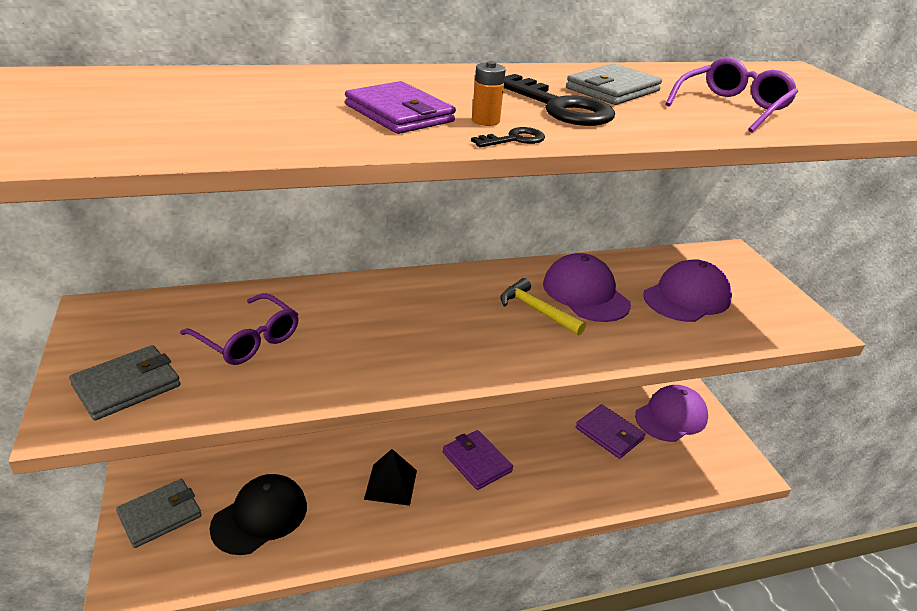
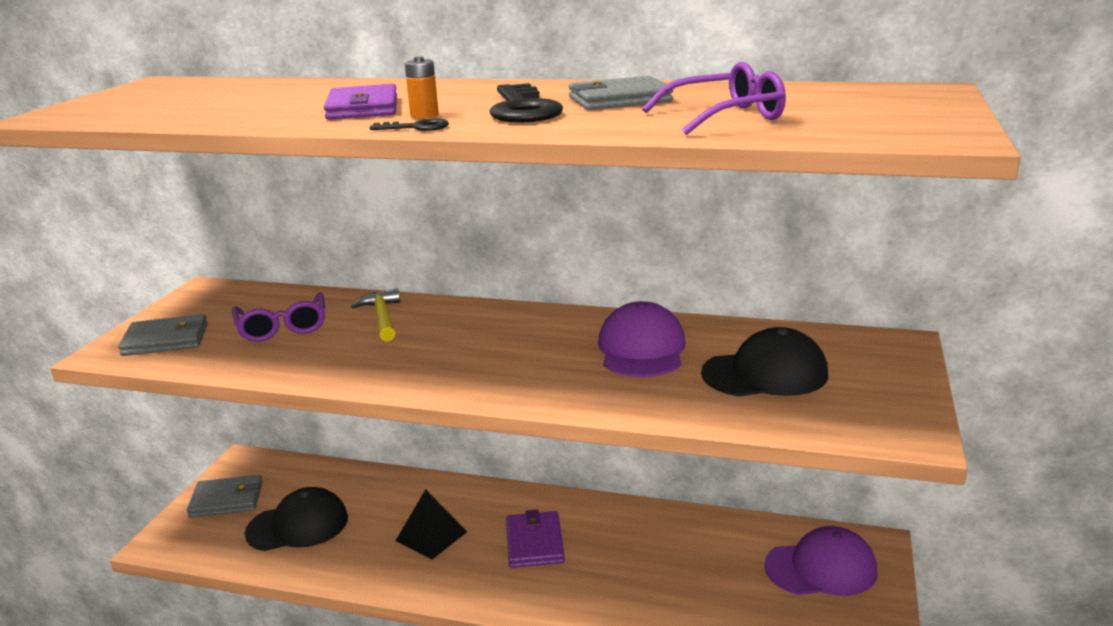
camera: 35 degrees right, 10 degrees down
yellow hammer [500,278,586,336] -> yellow hammer moved to [352,289,400,341]
purple wallet [576,404,645,459] -> none
purple cap [643,259,732,322] -> black cap [701,327,828,396]

